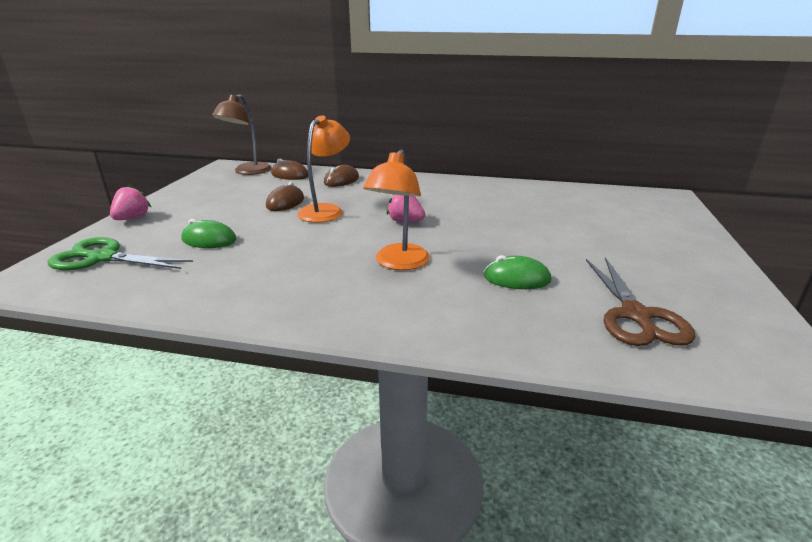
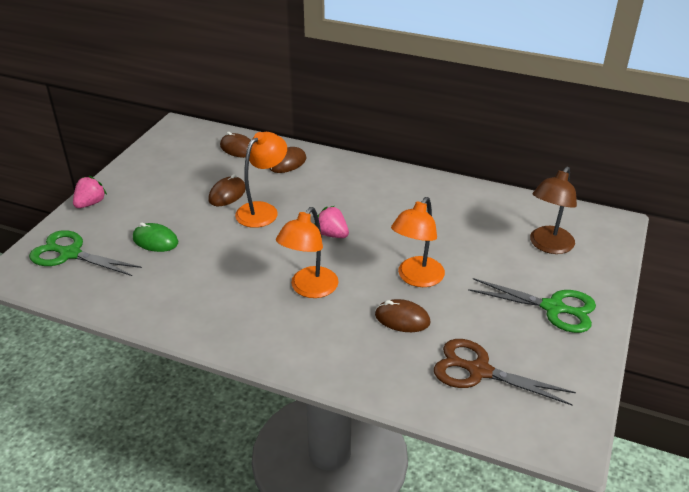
camera: 10 degrees right, 10 degrees up
brown lamp [212,94,272,175] -> brown lamp moved to [530,167,577,254]
green mouse [483,255,551,289] -> brown mouse [375,299,430,332]
brown scissors [586,257,696,346] -> brown scissors turned 105 degrees clockwise [434,339,576,405]
none -> orange lamp [391,197,445,287]
none -> green scissors [468,278,596,333]

